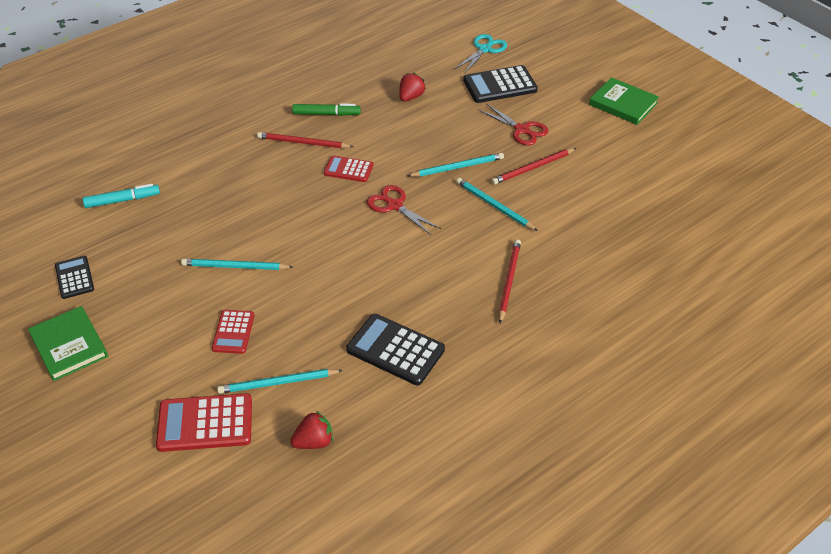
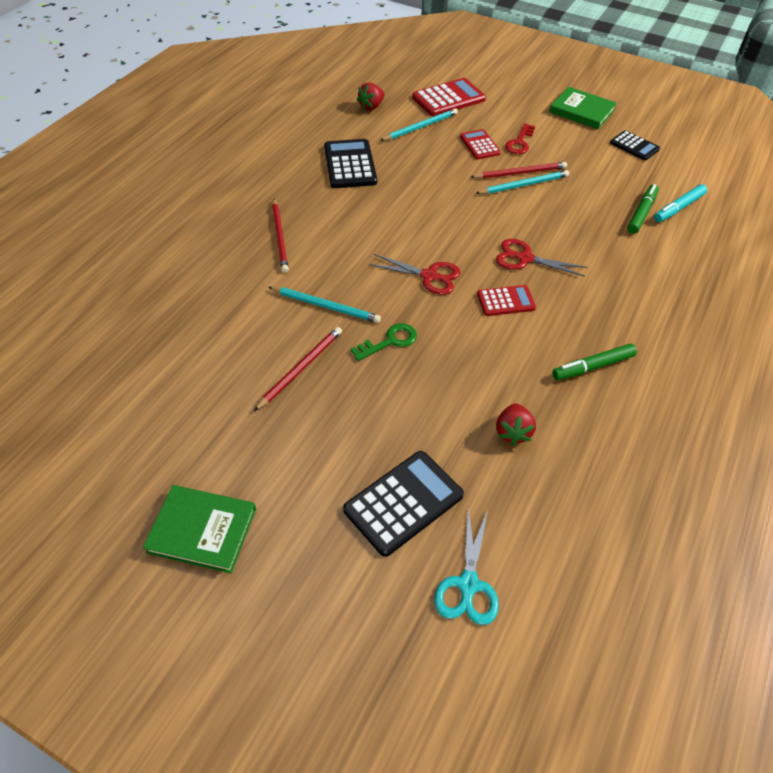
camera: 155 degrees right, 5 degrees up
red pencil [257,132,354,148] -> red pencil moved to [471,162,567,179]
black calculator [346,314,445,385] -> black calculator turned 105 degrees counterclockwise [324,139,377,188]
turquoise pencil [408,153,504,177] -> green key [351,323,417,361]
red scissors [478,103,548,145] -> red scissors moved to [496,239,587,277]
none -> red key [505,123,535,154]
none -> green marker [627,184,659,234]

